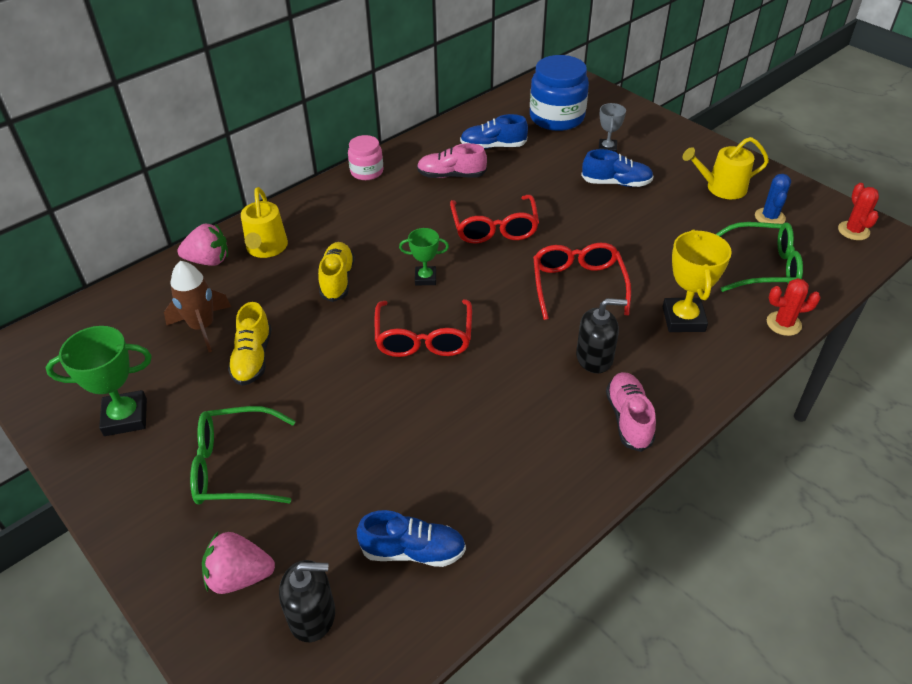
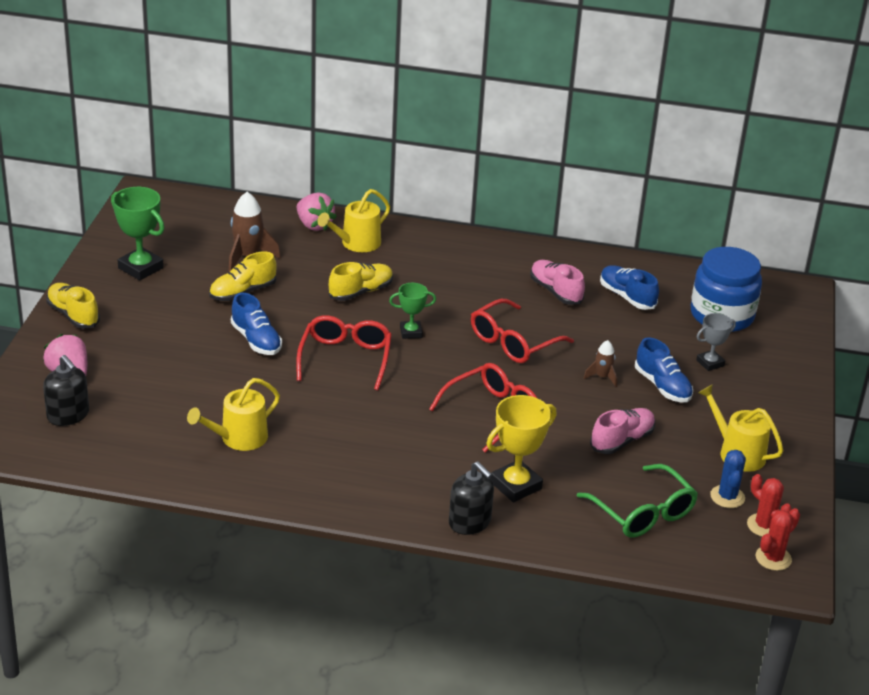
camera: 50 degrees right, 10 degrees down
green glasses [190,406,296,505] -> none
pink jar [348,135,384,180] -> none
blue shoe [357,510,466,567] -> blue shoe moved to [231,293,282,355]
red glasses [375,299,472,357] -> red glasses turned 135 degrees clockwise [296,315,392,391]
green trophy [399,228,449,285] -> green trophy turned 60 degrees counterclockwise [389,283,436,339]
black soap dispenser [576,298,627,373] -> black soap dispenser moved to [449,461,494,535]
pink shoe [606,372,656,452] -> pink shoe moved to [590,408,655,454]
blue cactus [755,174,791,224] -> blue cactus turned 60 degrees counterclockwise [710,450,746,508]
red cactus [767,278,821,336] -> red cactus moved to [747,474,792,537]
none -> yellow shoe [46,283,100,329]
none -> yellow watering can [187,378,280,451]
none -> brown rocket [584,340,617,387]

